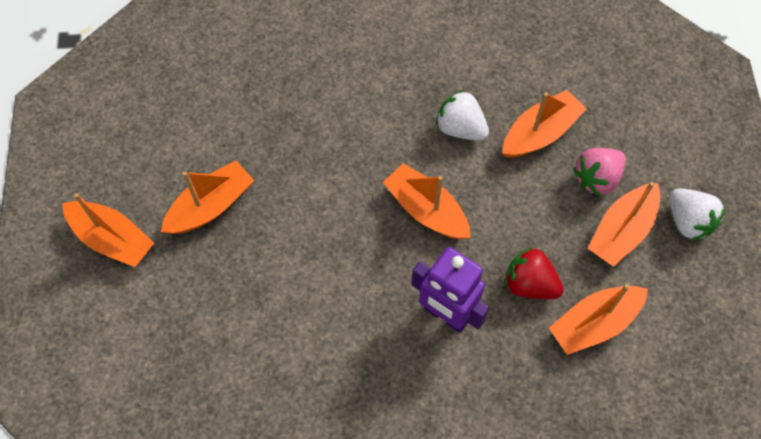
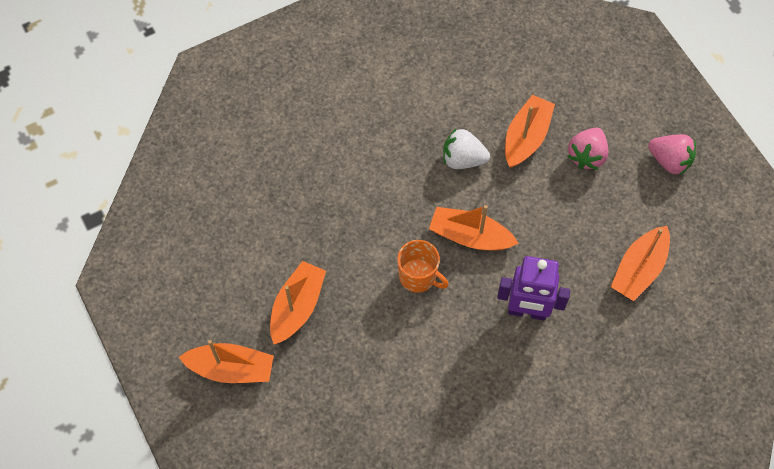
camera: 25 degrees left, 0 degrees up
red strawberry [505,247,564,299] -> none
orange boat [587,182,660,267] -> none
white strawberry [670,188,725,240] -> pink strawberry [648,134,696,176]
none -> orange mug [397,240,449,293]

